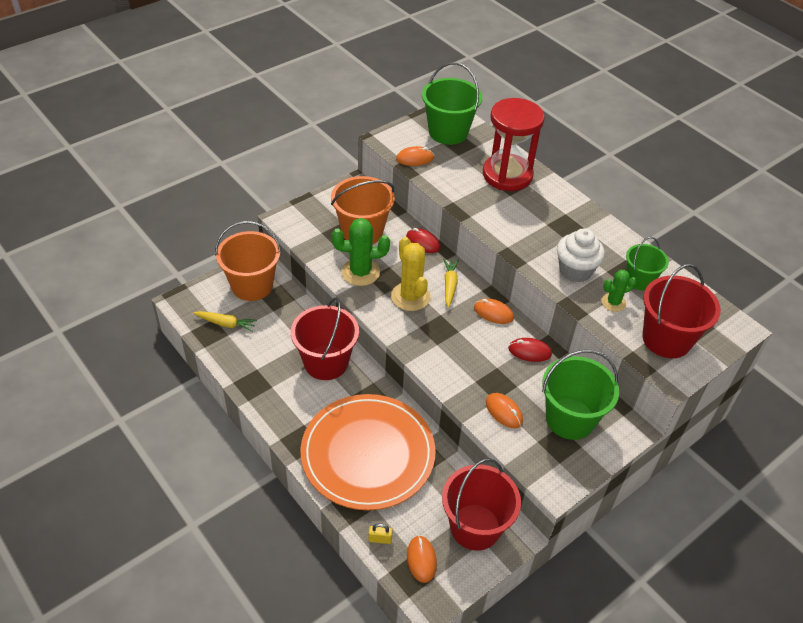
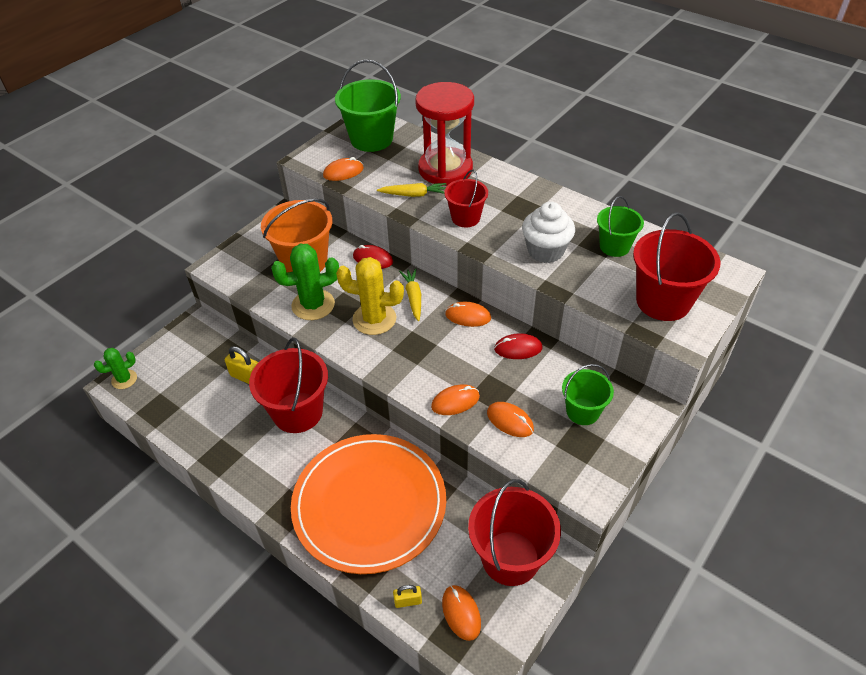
camera: 10 degrees left, 0 degrees up
yellow carrot [193,311,257,332] -> yellow carrot moved to [377,183,446,197]
orange bucket [215,221,281,301] -> none
yellow cactus [391,237,430,311] -> yellow cactus turned 45 degrees counterclockwise [336,257,404,335]
green bucket [542,350,619,440] -> green bucket [562,364,614,425], size x0.60
green cactus [601,270,637,312] -> green cactus moved to [94,348,137,389]
none -> yellow padlock [225,346,258,384]
none -> orange mouse [431,384,480,415]
none -> red bucket [444,170,488,227]

